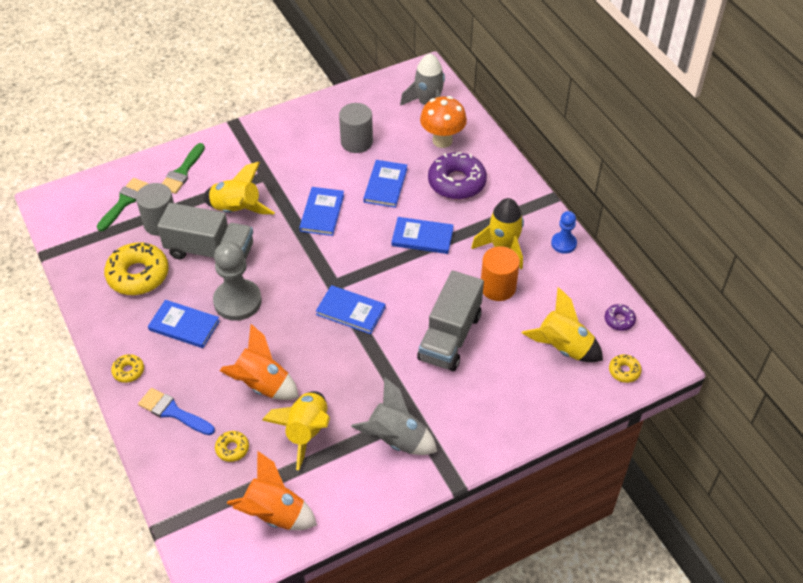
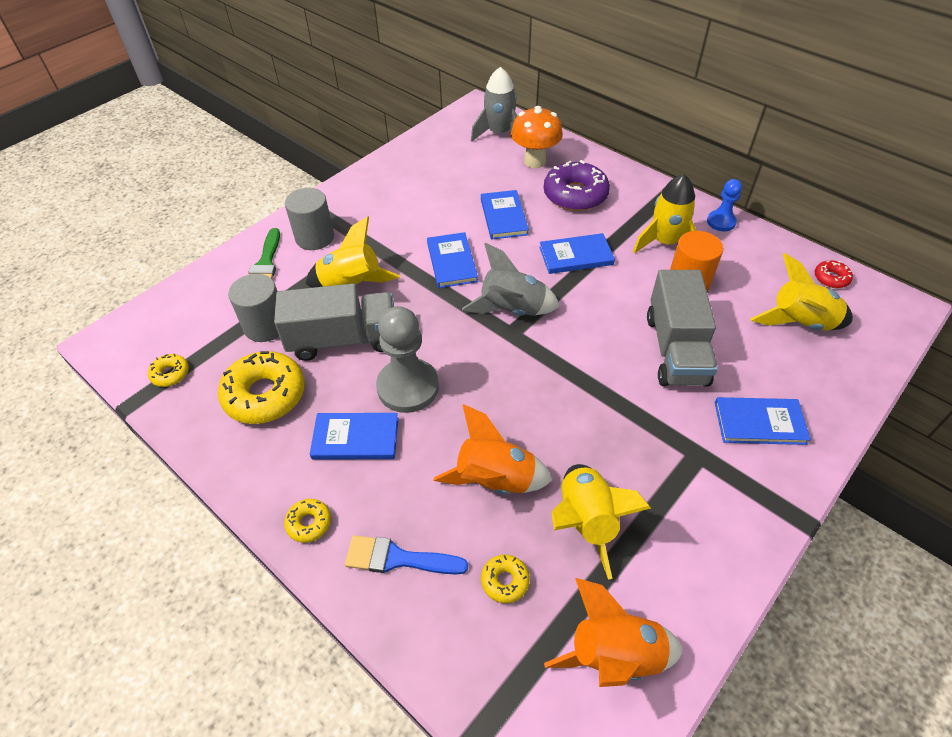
camera: 20 degrees left, 0 degrees up
green brush [97,178,149,232] -> none
blue book [316,285,385,334] -> blue book moved to [715,397,811,445]
grey cylinder [339,103,373,153] -> grey cylinder moved to [285,188,334,250]
grey rocket [351,377,437,455] -> grey rocket moved to [462,242,560,316]
purple donut [605,304,636,331] -> red donut [815,260,853,288]
yellow donut [609,354,642,383] -> yellow donut moved to [148,354,189,387]

